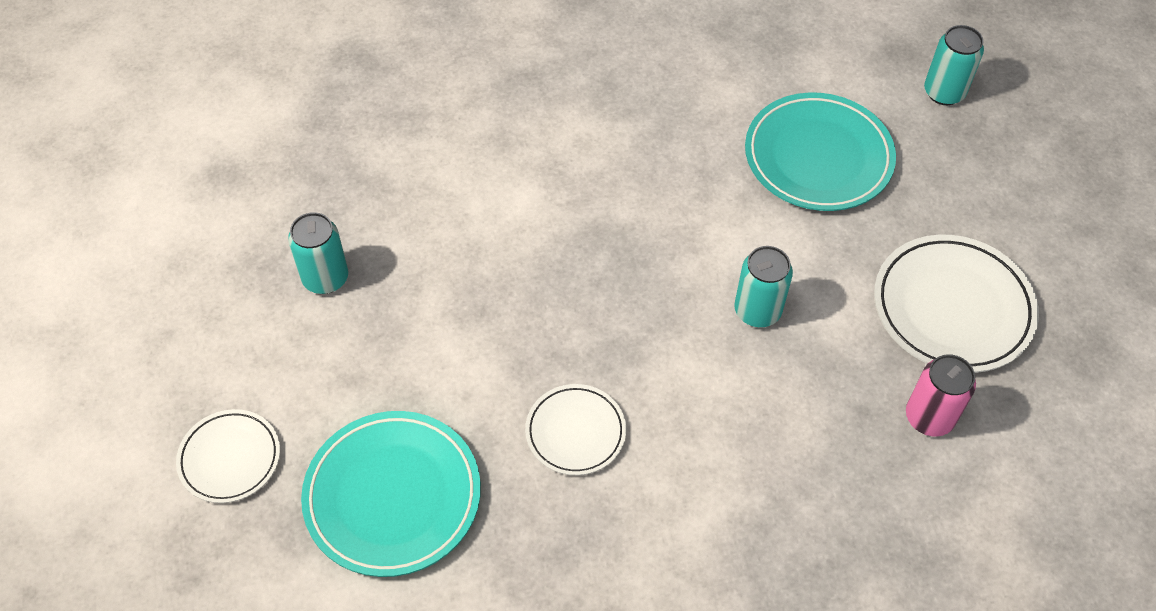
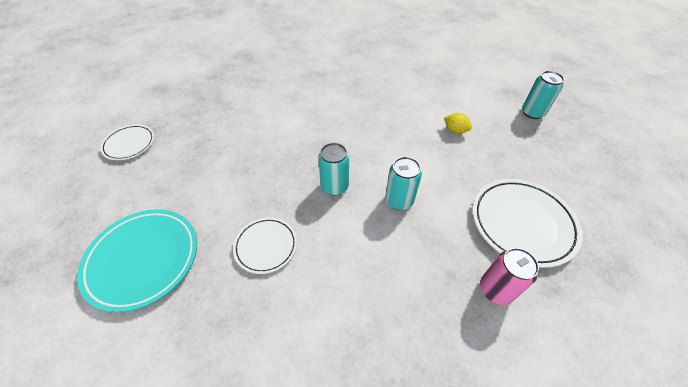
camera: 15 degrees right, 5 degrees down
white plate [176,409,280,503] -> white plate moved to [100,124,154,160]
turquoise can [288,212,348,294] -> turquoise can moved to [318,143,349,196]
turquoise plate [745,92,896,211] -> yellow lemon [444,113,472,134]

